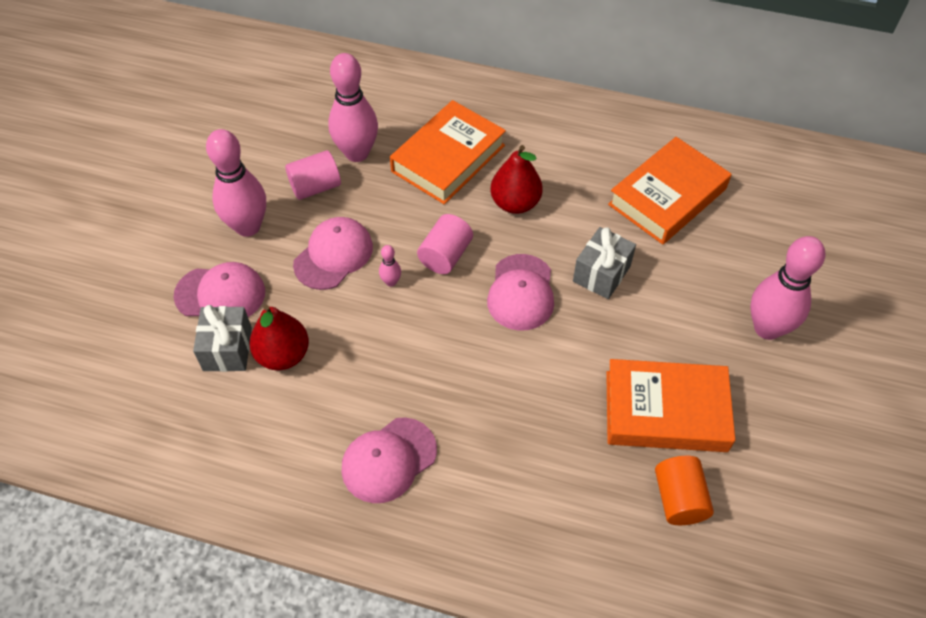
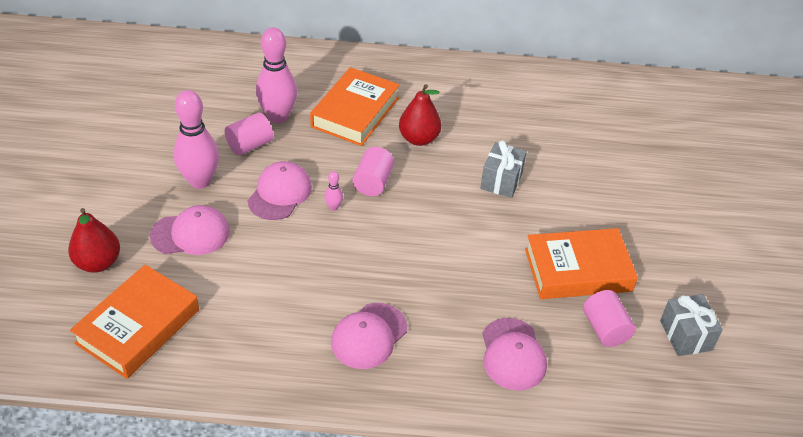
camera: 15 degrees left, 10 degrees down
grey gift [193,305,252,372] -> grey gift moved to [660,294,723,356]
red pear [249,305,309,370] -> red pear moved to [68,208,120,273]
pink cap [487,254,554,331] -> pink cap moved to [482,318,547,390]
orange book [608,137,731,244] -> orange book moved to [70,265,199,379]
orange cylinder [655,456,714,525] -> pink cylinder [583,290,636,347]
pink bowling pin [750,236,825,340] -> none

